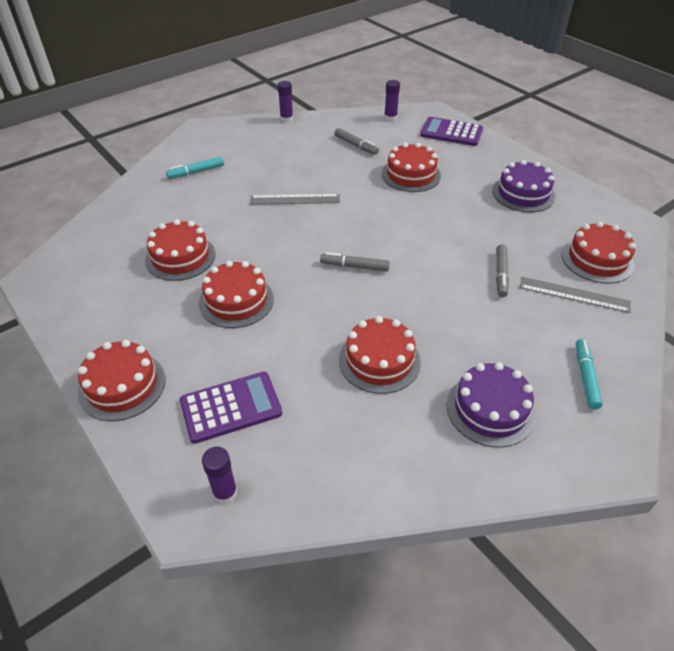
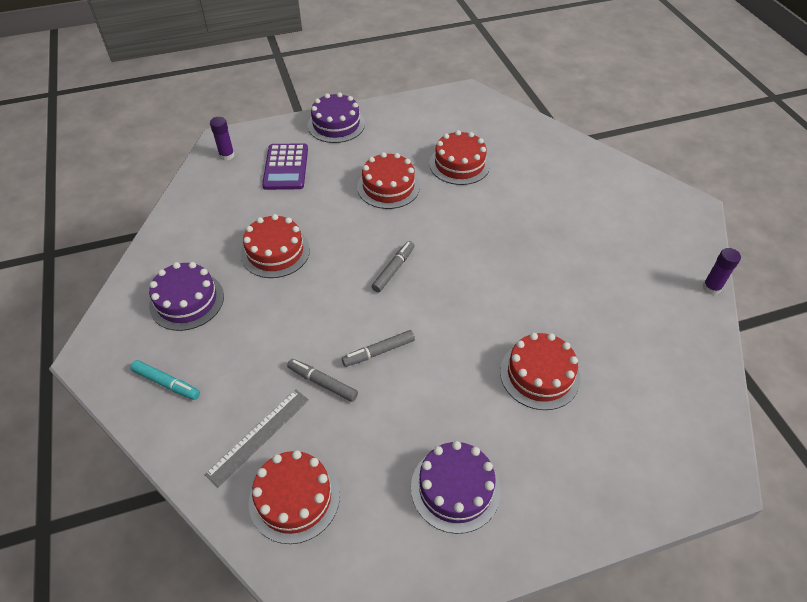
camera: 110 degrees right, 5 degrees up
red cake [78,340,166,421] -> purple cake [308,92,365,143]
turquoise marker [166,157,224,179] -> none
grey ruler [250,194,340,205] -> none
grey marker [334,128,379,155] -> grey marker moved to [342,330,415,367]
purple glue stick [384,80,400,121] -> none
purple calculator [420,117,483,146] -> none

